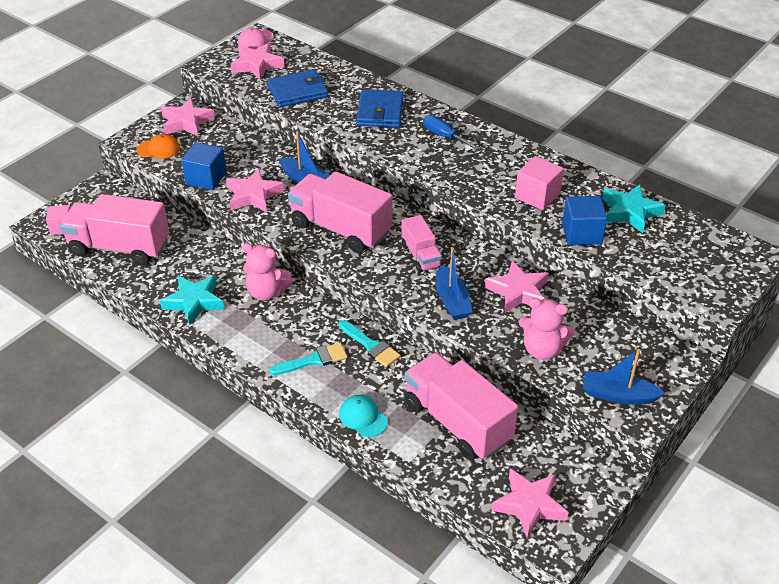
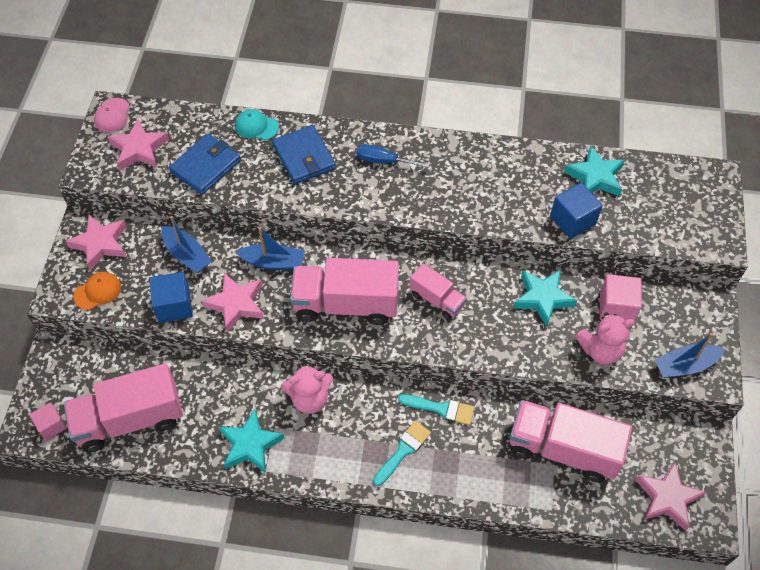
camera: 30 degrees left, 15 degrees up
turquoise cap [339,395,388,437] -> turquoise cap moved to [235,109,279,140]
blue boat [436,247,472,320] -> blue boat moved to [161,216,212,273]
pink star [485,260,549,313] -> turquoise star [513,270,577,327]
pink cube [515,156,564,210] -> pink cube moved to [600,274,642,321]

